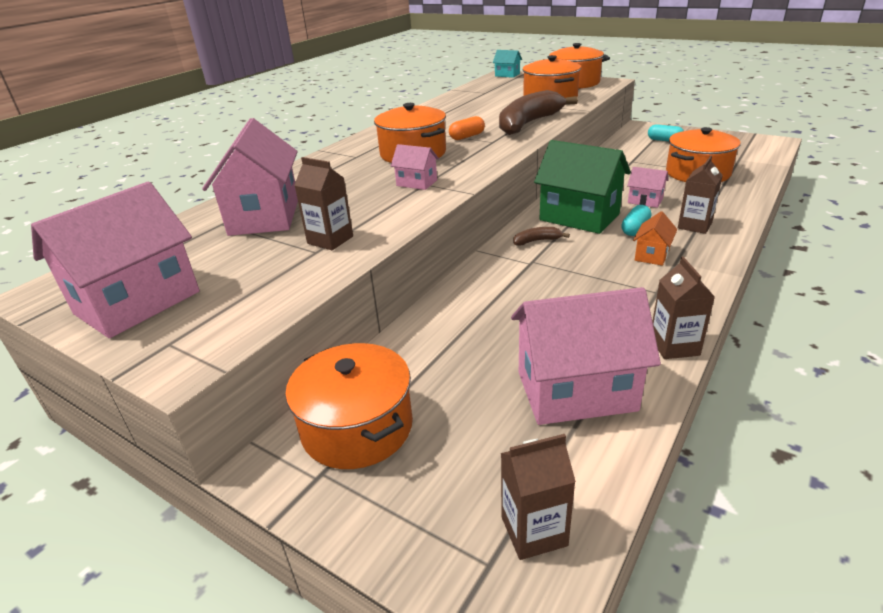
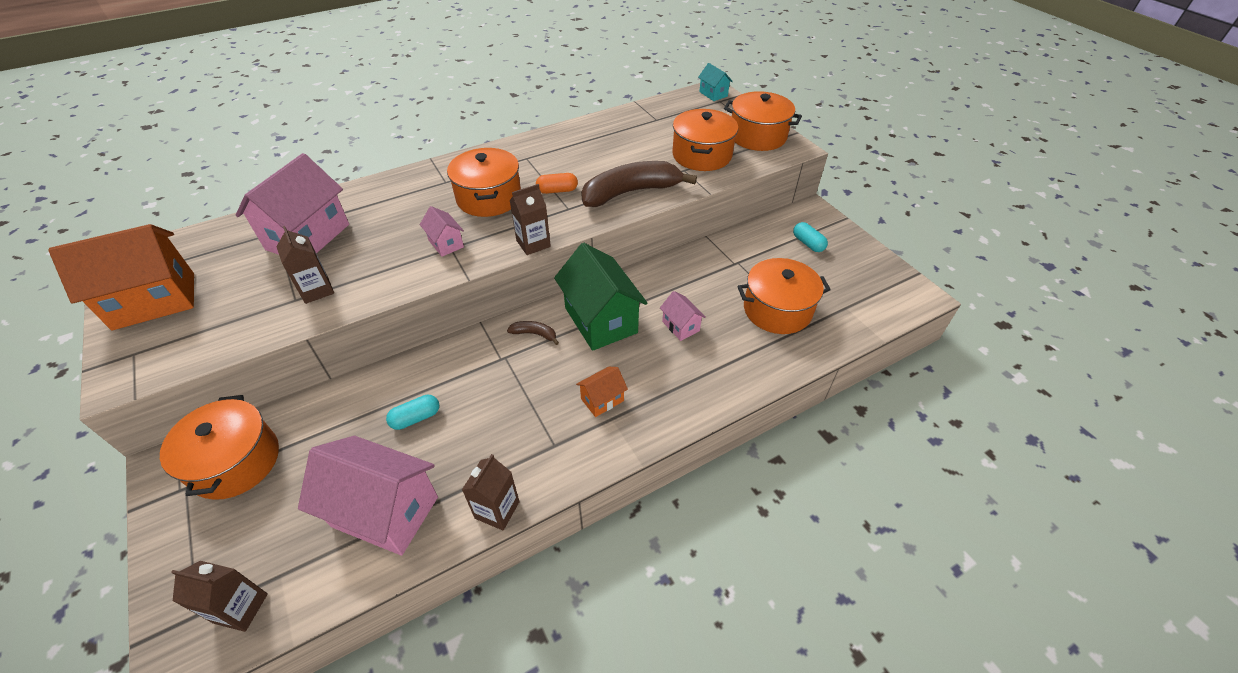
camera: 25 degrees right, 15 degrees up
pink house [31,182,200,338] -> orange house [48,224,194,330]
turquoise capsule [621,205,651,236] -> turquoise capsule moved to [386,395,439,430]
brown carton [678,155,723,234] -> brown carton moved to [509,184,551,255]

